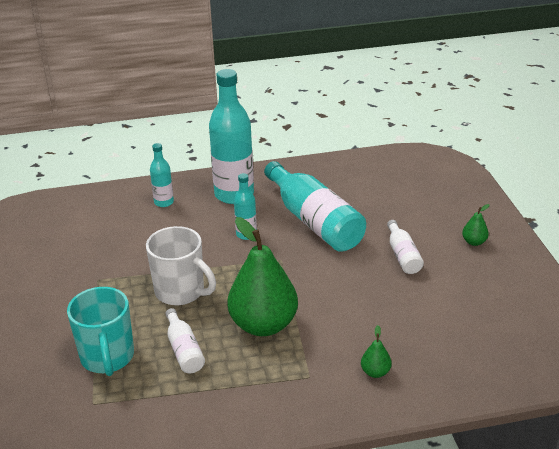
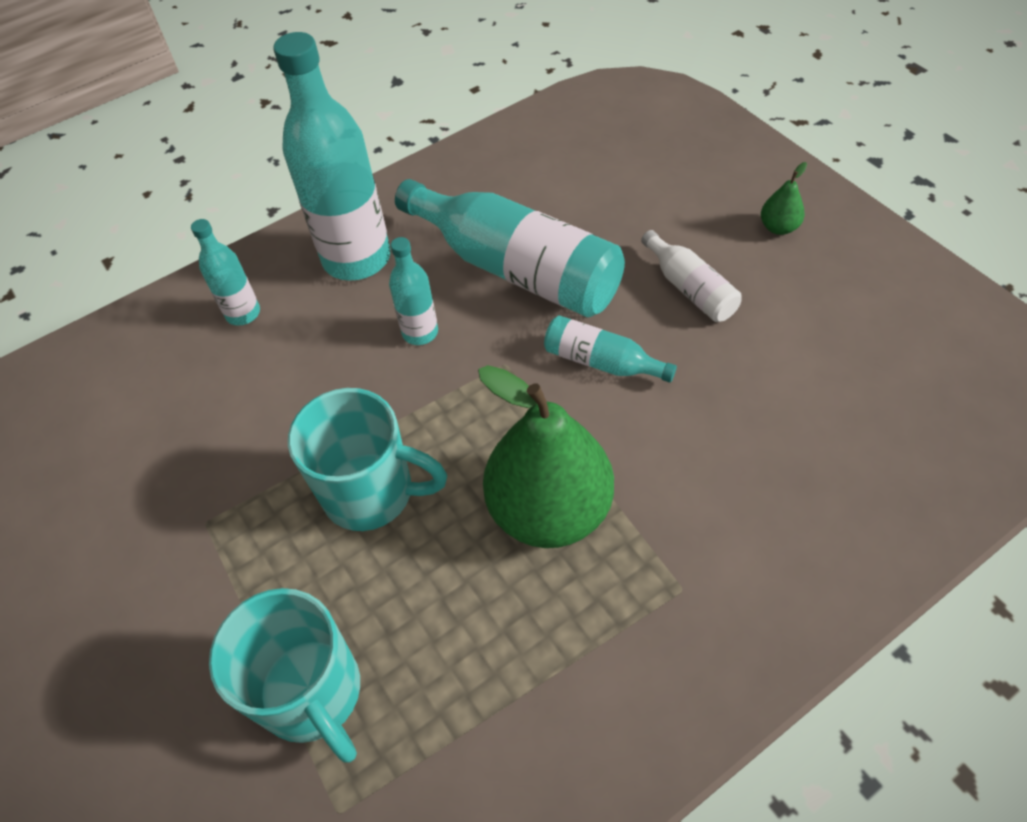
camera: 20 degrees left, 20 degrees up
white mug [146,226,216,305] -> turquoise mug [288,388,447,531]
white bottle [166,308,205,373] -> none
green pear [361,325,392,378] -> none
none -> turquoise bottle [544,315,677,383]

